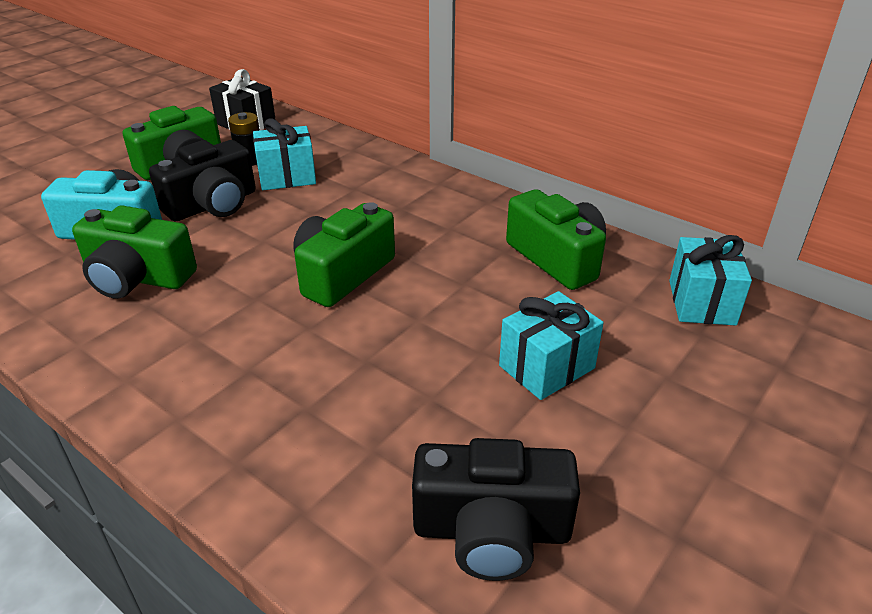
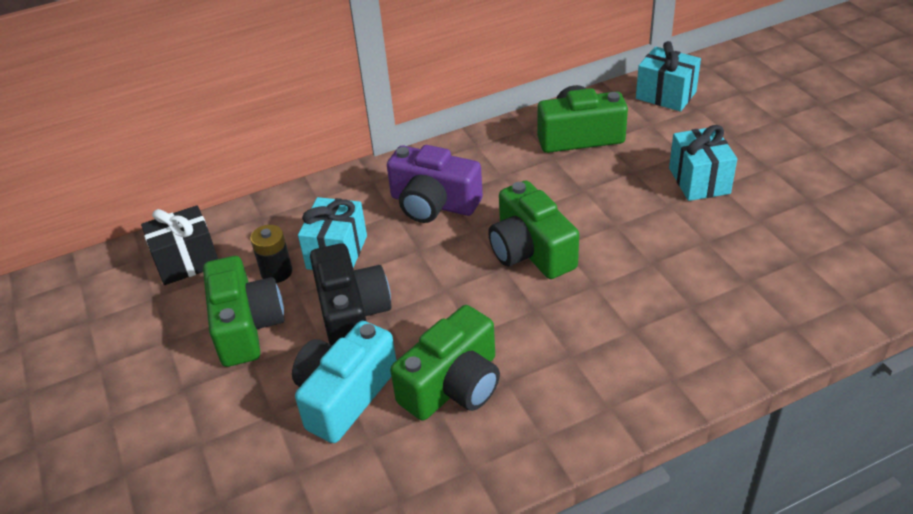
camera: 60 degrees left, 5 degrees up
black camera [412,438,580,581] -> none
none -> purple camera [387,145,483,223]

